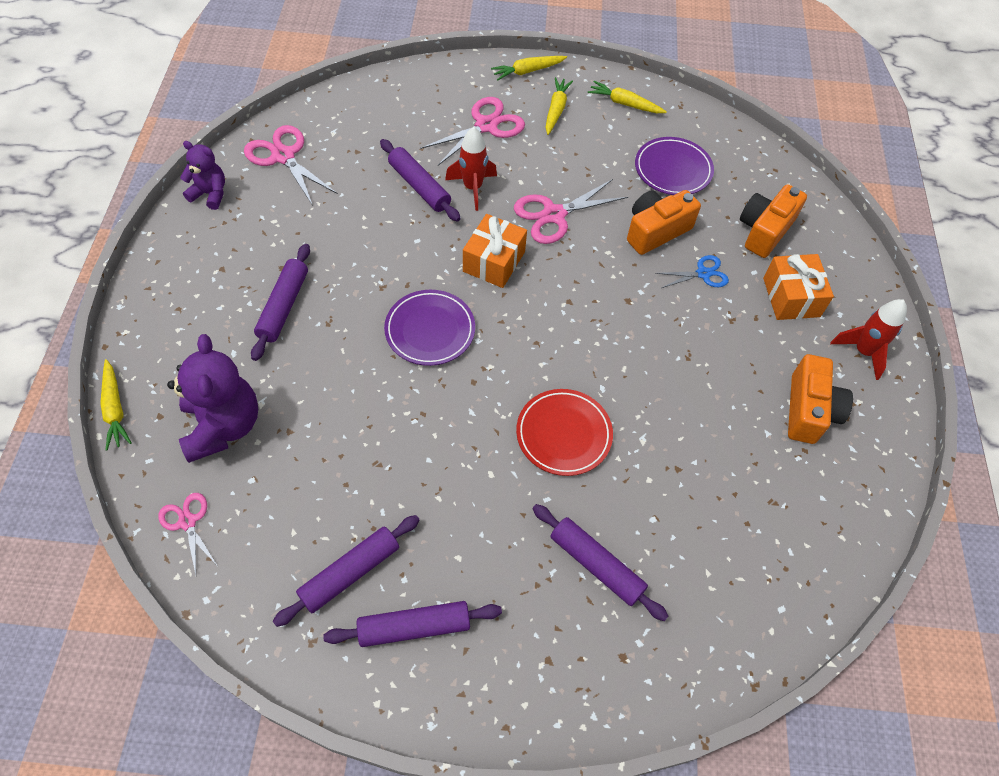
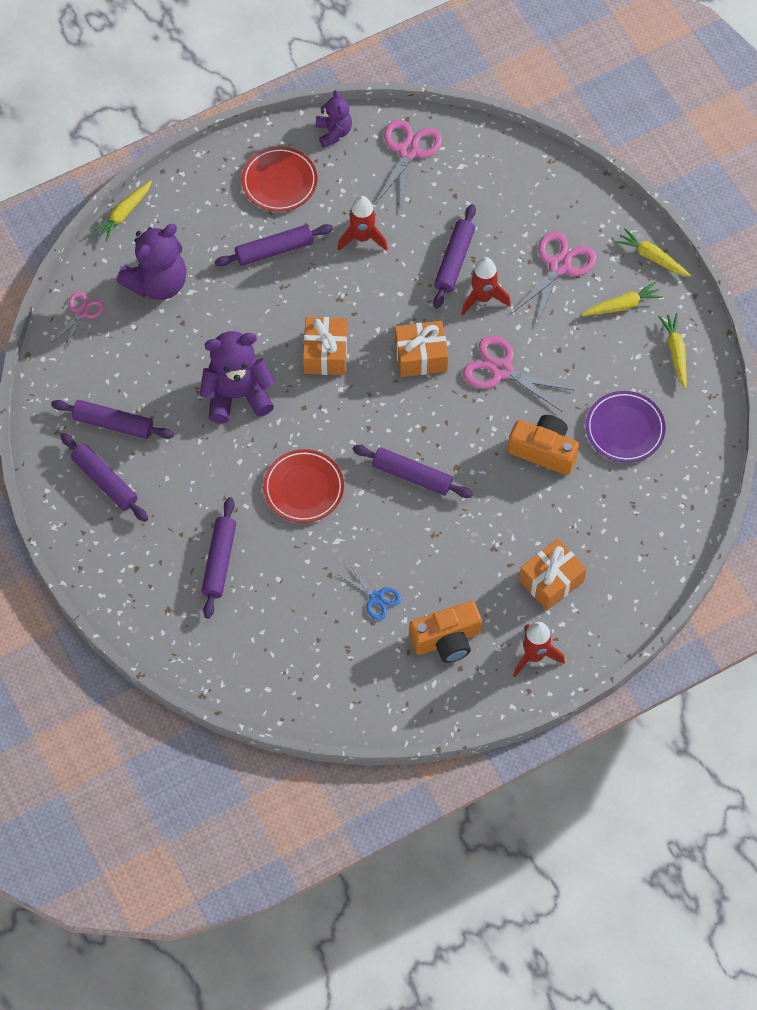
camera: 60 degrees right, 5 degrees up
purple plate [384,290,475,366] -> orange gift [303,317,347,375]
pink scissors [420,97,525,165] -> pink scissors turned 75 degrees counterclockwise [512,232,597,325]
blue scissors [655,255,729,288] -> blue scissors moved to [337,563,401,620]
orange camera [740,184,807,258] -> none
none -> purple teddy bear [200,331,275,424]
none -> red plate [242,147,317,212]
none -> red rocket [338,196,388,251]
none -> purple rolling pin [353,445,473,498]

